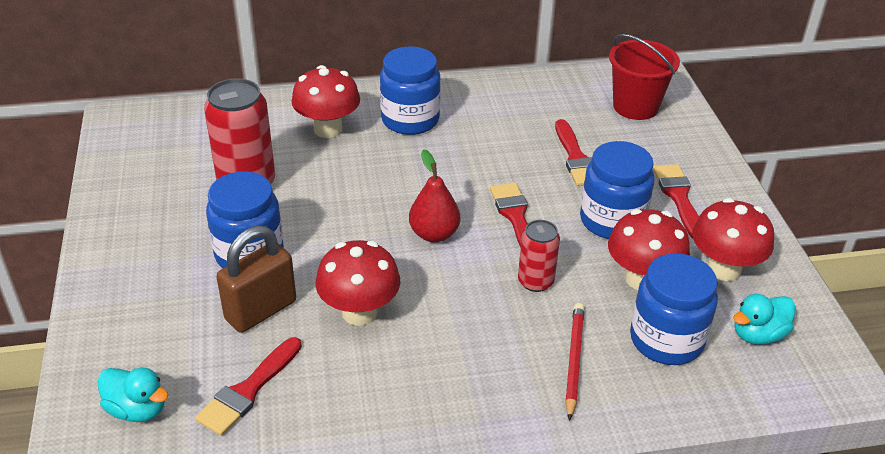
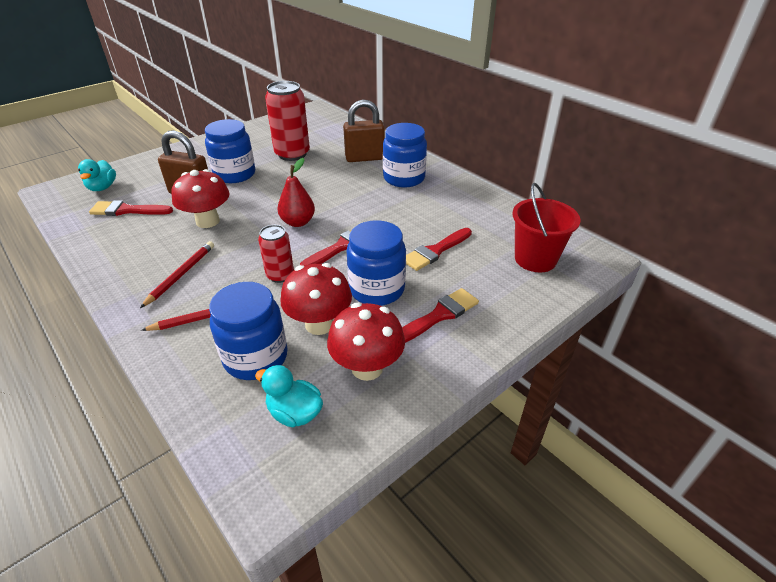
camera: 60 degrees right, 0 degrees up
red mushroom [291,65,360,138] -> brown padlock [343,100,385,162]
none -> red pencil [140,241,214,308]

